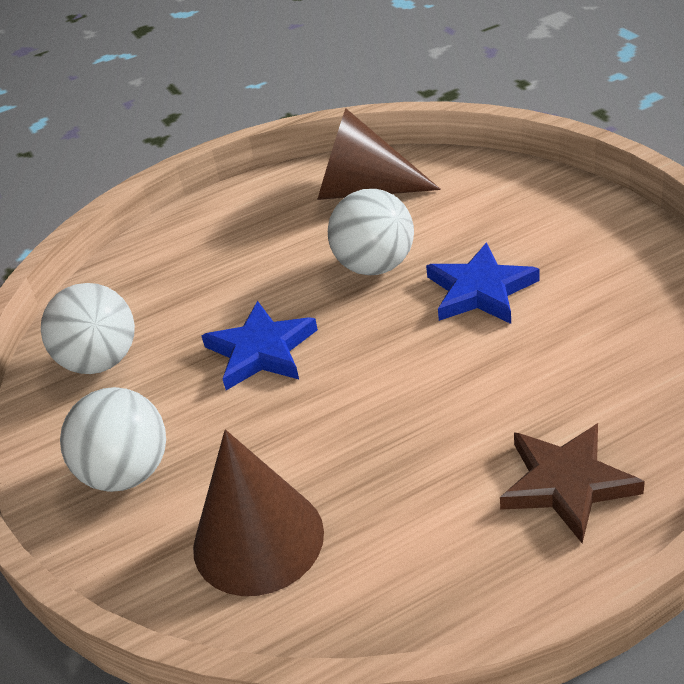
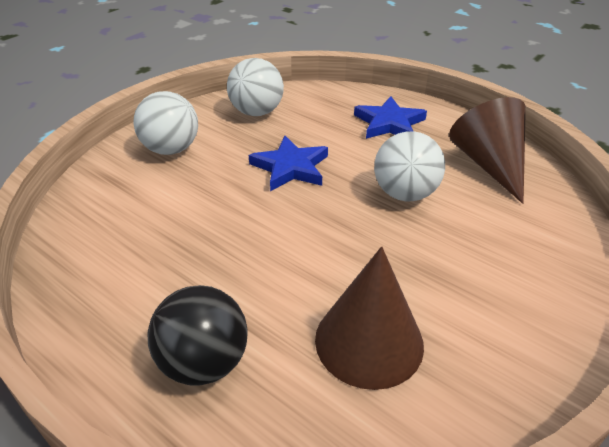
camera: 60 degrees right, 0 degrees up
brown cone [193,429,324,596] -> brown cone moved to [315,246,424,390]
blue star [426,242,539,324] -> blue star moved to [354,96,427,139]
brown star [500,423,645,543] -> black ball [148,285,248,386]

